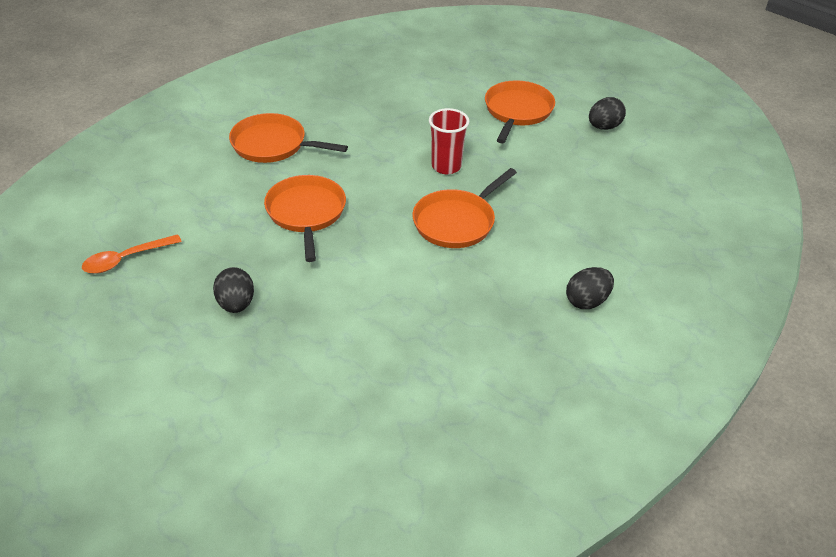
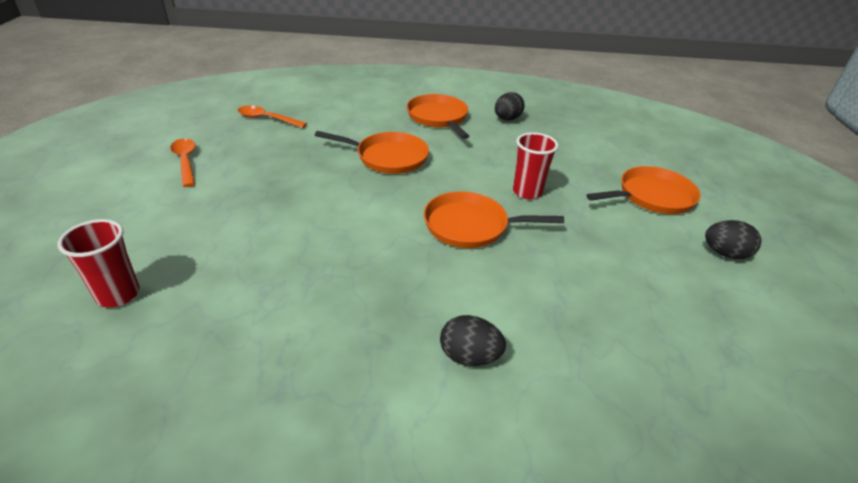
camera: 50 degrees right, 5 degrees down
black egg [213,267,254,313] -> black egg moved to [495,92,524,121]
orange pan [264,175,346,262] -> orange pan turned 60 degrees clockwise [315,131,429,174]
none -> red cup [58,219,140,307]
none -> orange spoon [170,139,195,187]

